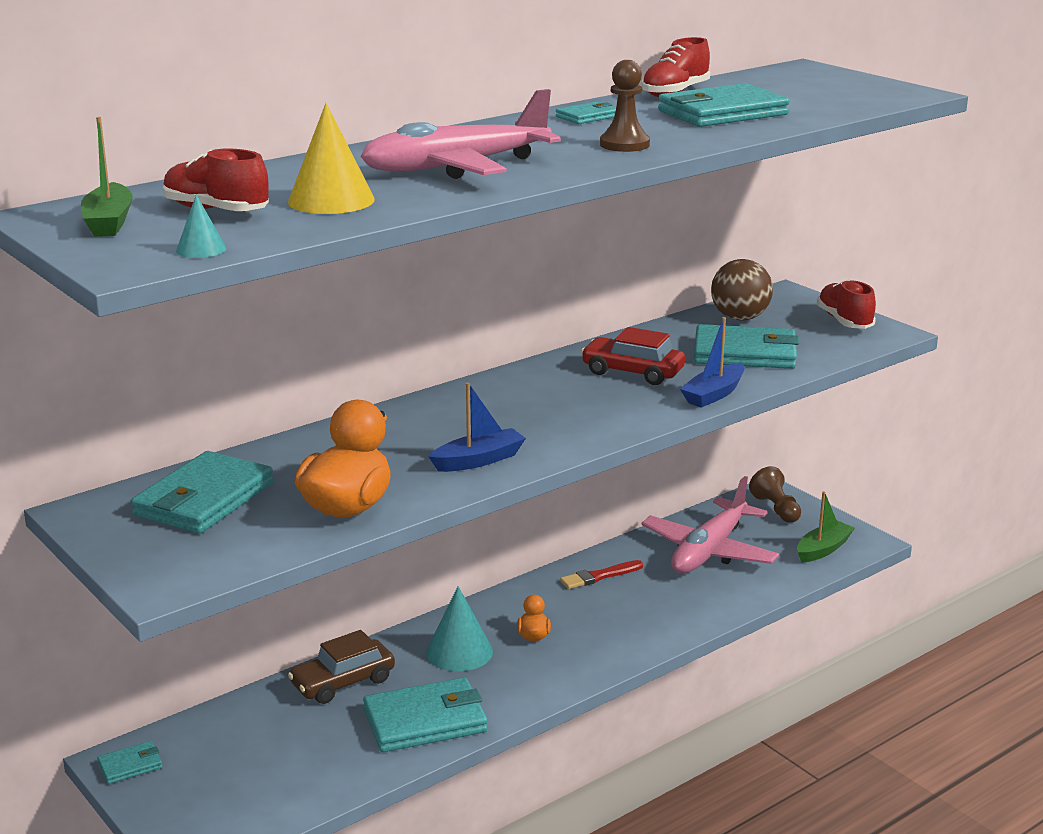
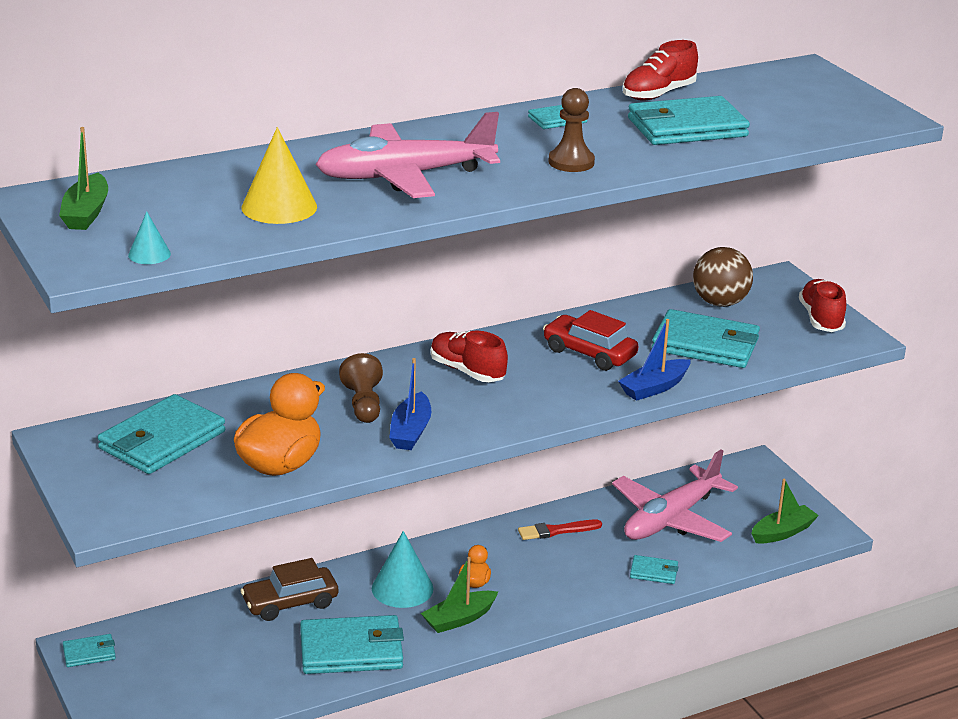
camera: 10 degrees right, 5 degrees up
red shoe [163,149,269,211] -> red shoe moved to [431,330,508,382]
blue boat [428,383,526,472] -> blue boat turned 120 degrees clockwise [389,358,431,450]
brown pawn [749,466,801,523] -> brown pawn moved to [339,353,383,423]
none -> green boat [421,557,498,633]
none -> turquoise wallet [630,555,678,584]

